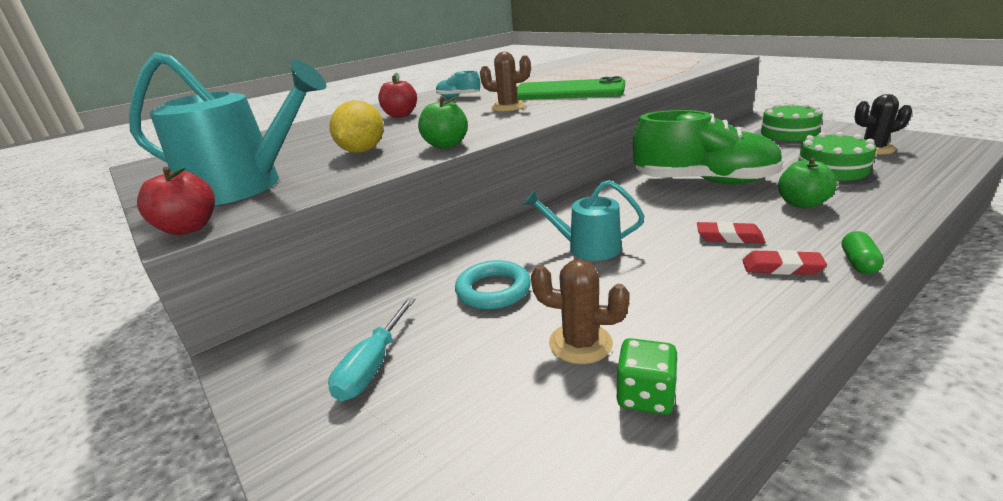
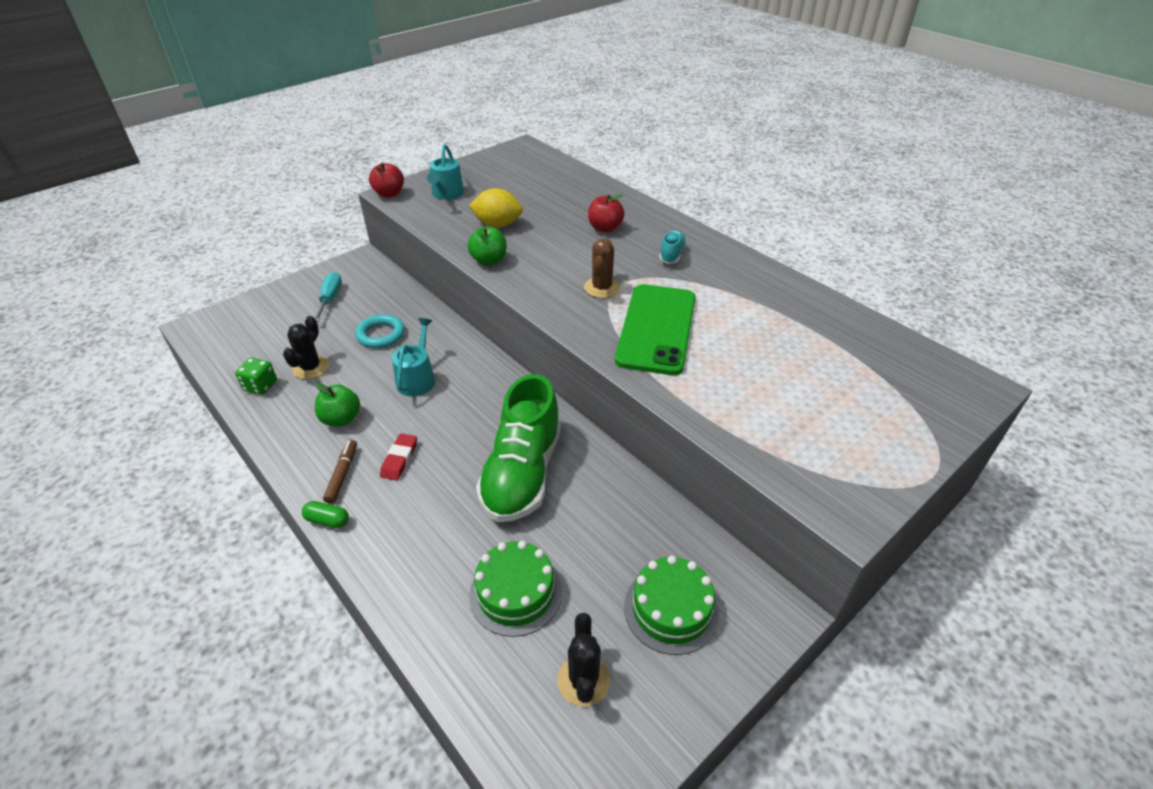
camera: 85 degrees right, 15 degrees up
turquoise watering can [129,52,327,205] -> turquoise watering can [427,144,464,200], size x0.57
turquoise screwdriver [328,298,415,401] -> turquoise screwdriver turned 75 degrees clockwise [314,272,342,322]
brown cactus [531,259,630,364] -> black cactus [283,316,329,379]
red eraser [742,250,827,275] -> brown marker [323,440,357,504]
green apple [778,158,836,208] -> green apple moved to [315,382,360,426]

